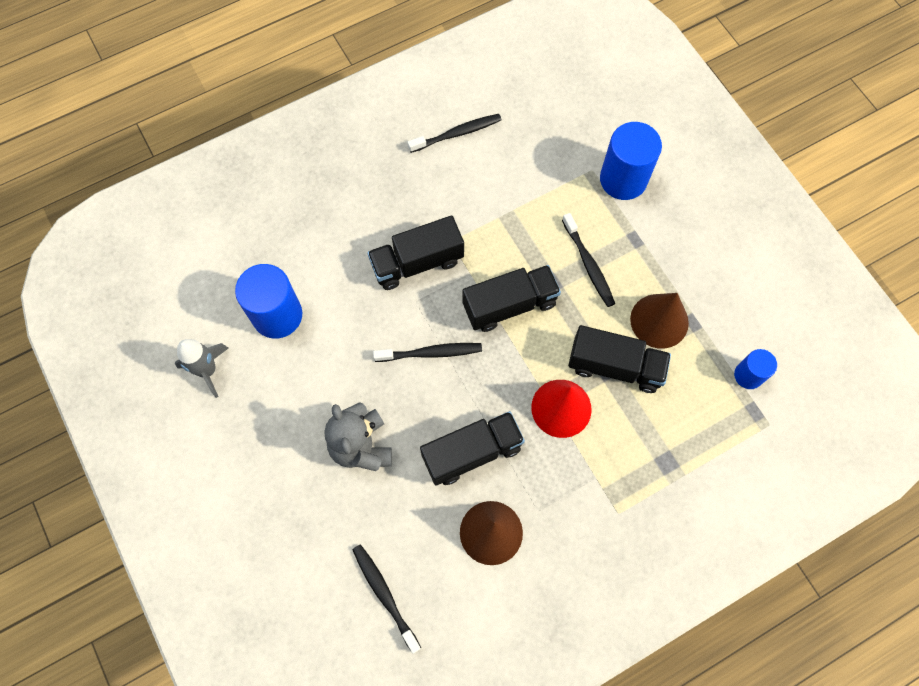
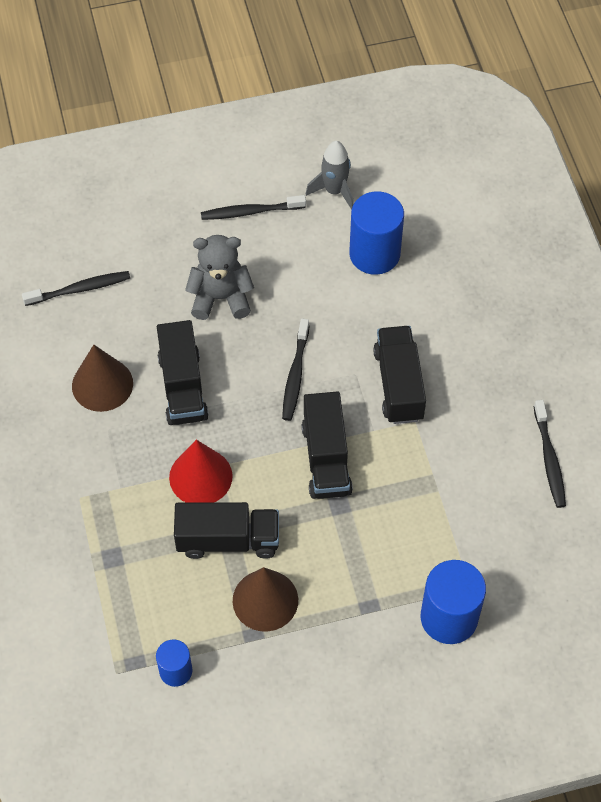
camera: 105 degrees right, 10 degrees down
black toothbrush [562,213,615,307] -> black toothbrush moved to [201,195,306,220]
black truck [568,325,671,393] -> black truck turned 120 degrees counterclockwise [174,502,279,559]

